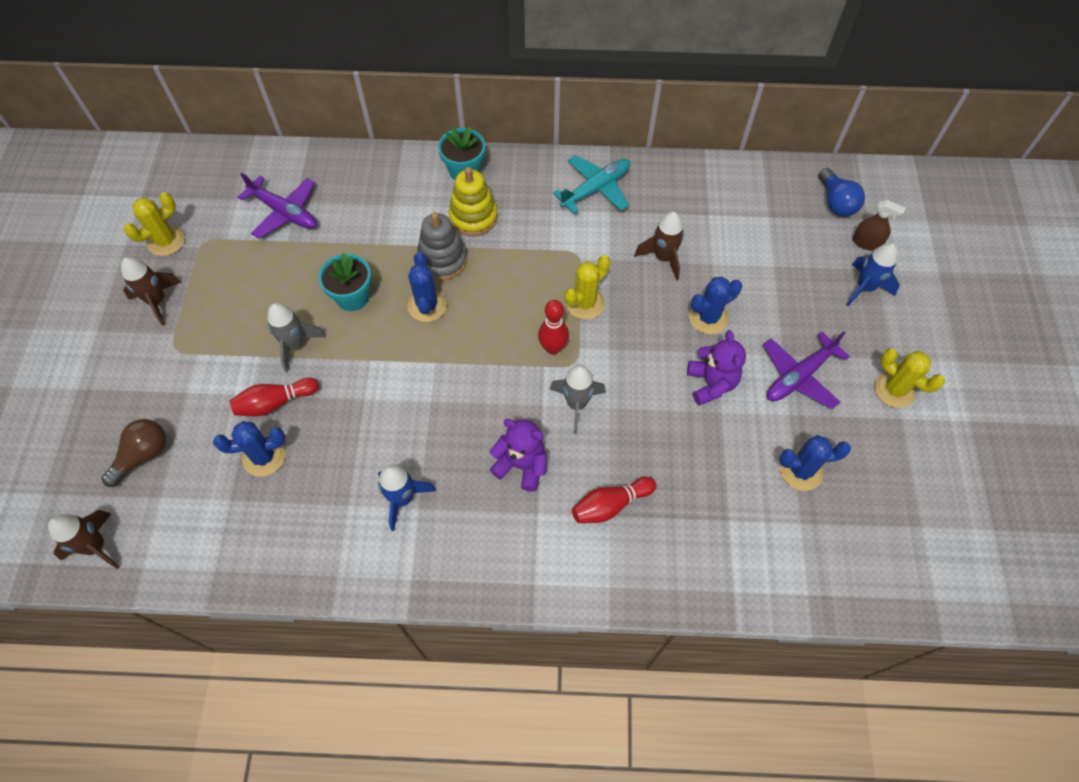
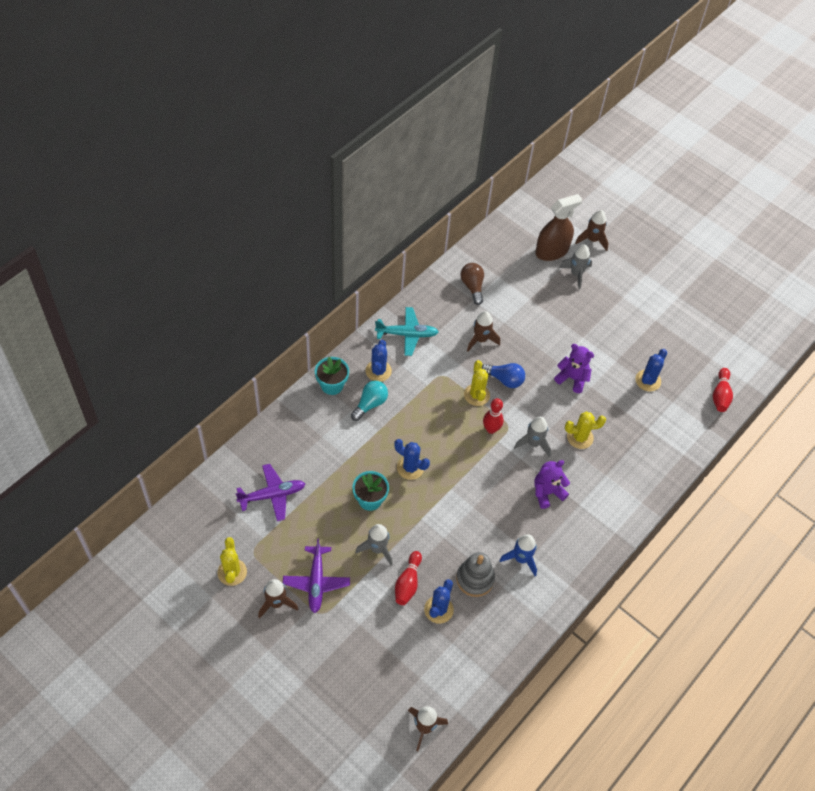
camera: 55 degrees left, 5 degrees down
brown light bulb [101,419,166,487] -> brown light bulb moved to [460,263,484,305]
grey stacking toy [417,212,467,280] -> grey stacking toy moved to [456,552,495,597]
yellow stacking toy [449,167,498,236] -> turquoise light bulb [351,381,388,421]
turquoise plane [553,155,630,214] -> turquoise plane turned 90 degrees clockwise [375,307,439,356]
red bowling pin [572,477,657,523] -> red bowling pin moved to [713,368,733,412]
blue cactus [689,277,742,334] -> blue cactus moved to [366,340,392,382]
purple plane [763,331,850,409] -> purple plane moved to [283,538,350,613]
blue light bulb [819,168,865,217] -> blue light bulb moved to [482,363,525,388]
blue rocket [846,243,900,306] -> grey rocket [559,245,592,290]
brown spray bottle [853,200,905,251] -> brown spray bottle [535,194,582,261], size x1.93
yellow cactus [874,348,945,408] -> yellow cactus moved to [565,412,606,449]
none -> brown rocket [575,210,608,251]

